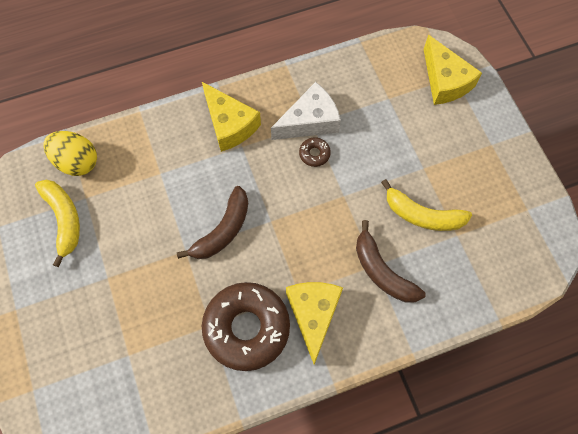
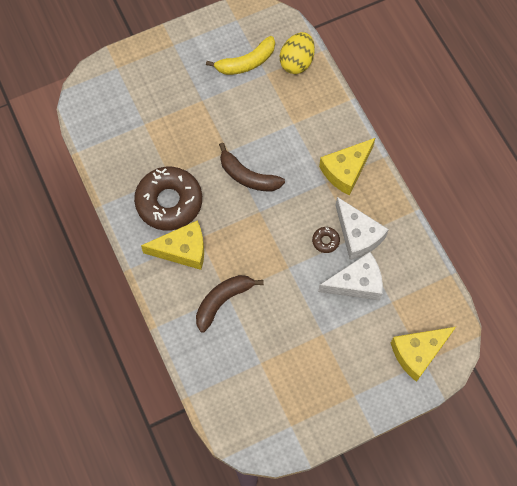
camera: 85 degrees right, 0 degrees up
yellow banana [381,179,472,231] -> none
none -> white cheese [318,252,383,301]

